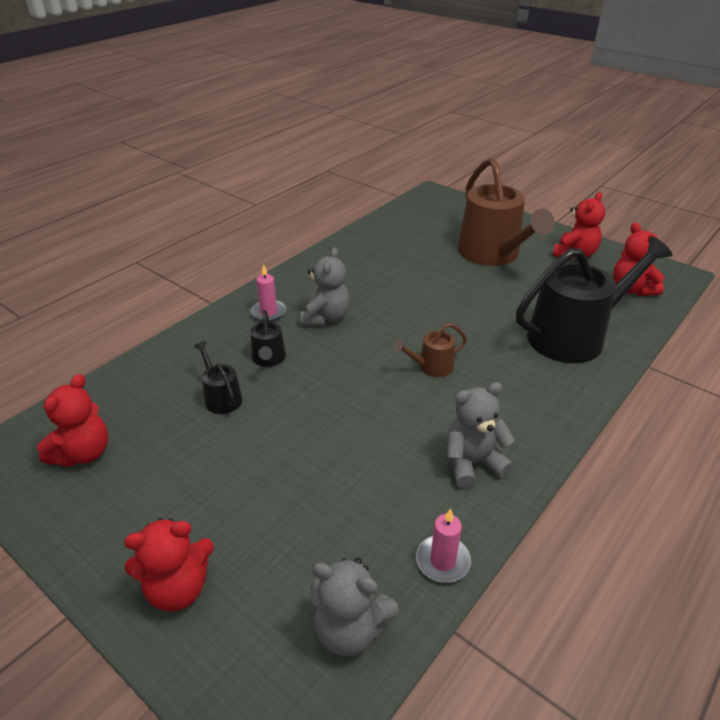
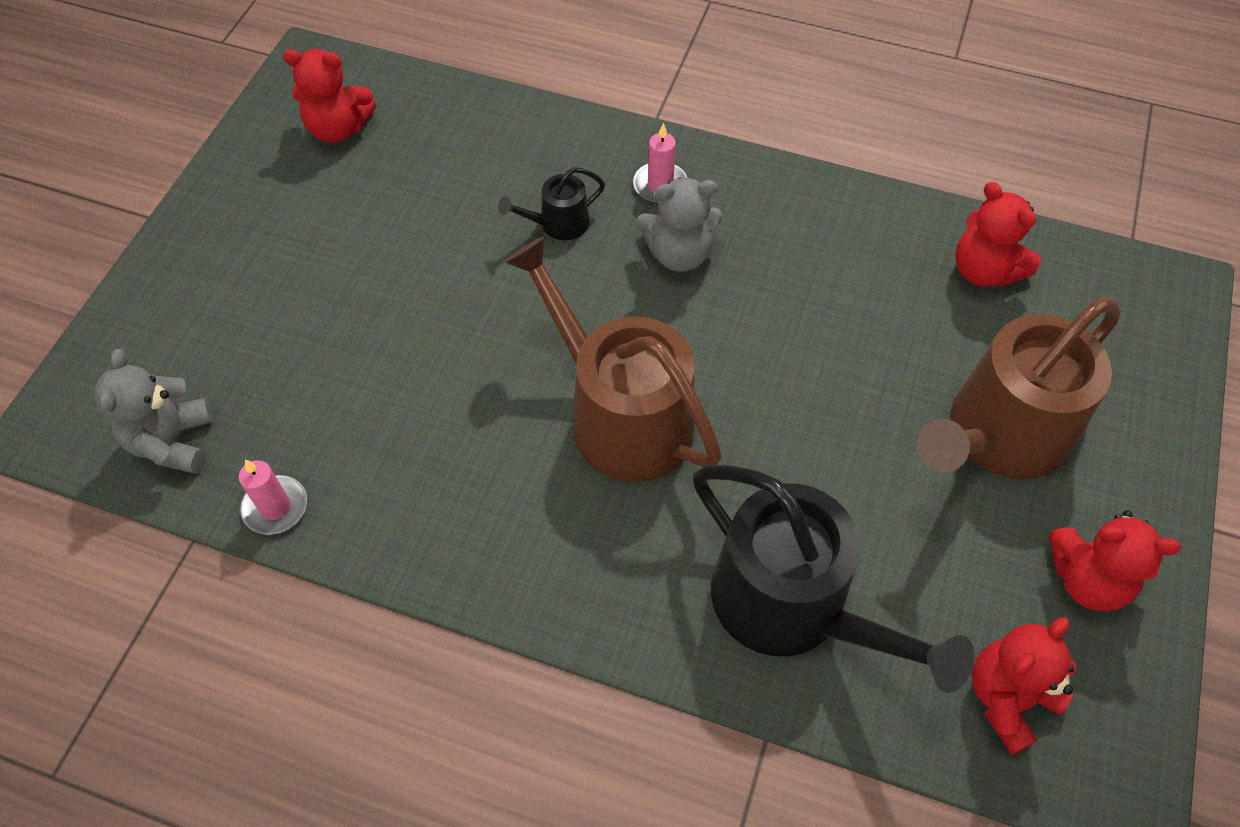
camera: 70 degrees right, 20 degrees up
red teddy bear [124,518,214,612] -> red teddy bear moved to [955,182,1041,287]
black watering can [194,341,242,414] -> none
brown watering can [393,323,467,377] -> brown watering can [504,236,722,482], size x2.25
grey teddy bear [447,382,515,488] -> none

